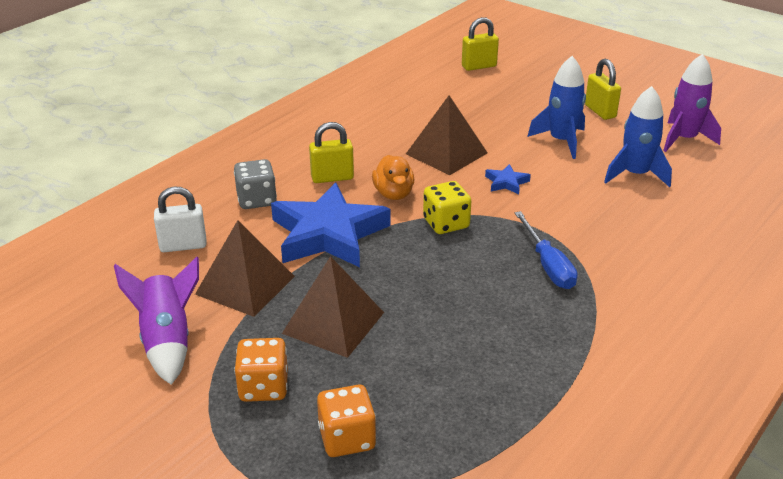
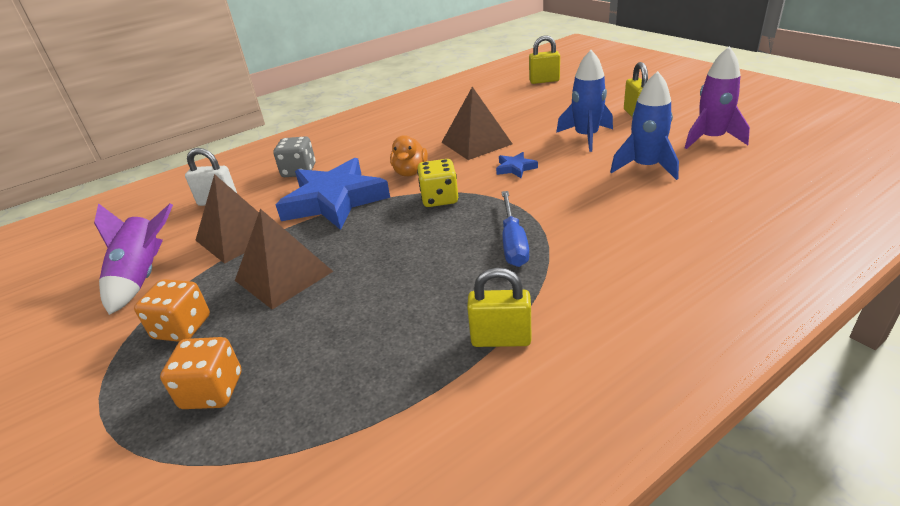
camera: 20 degrees right, 0 degrees up
yellow padlock [309,122,354,183] -> yellow padlock moved to [467,268,532,347]

